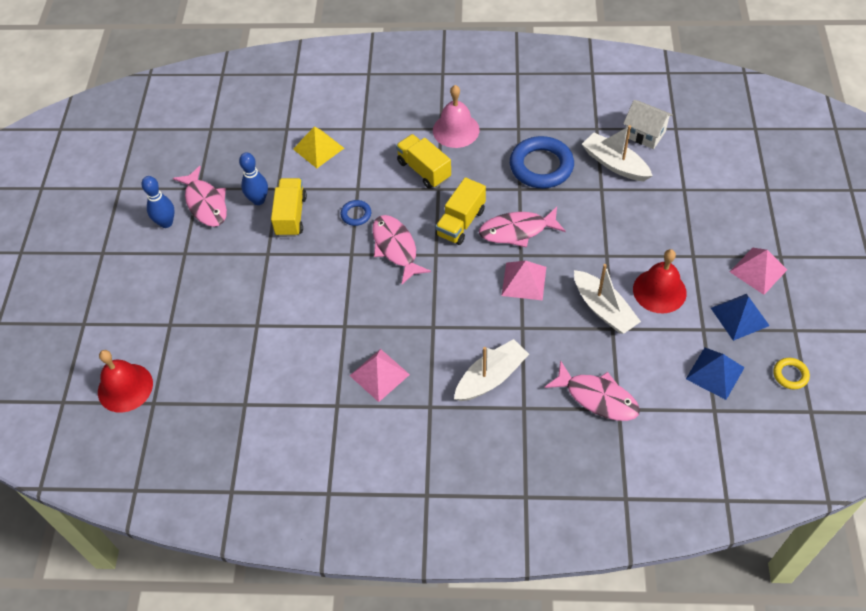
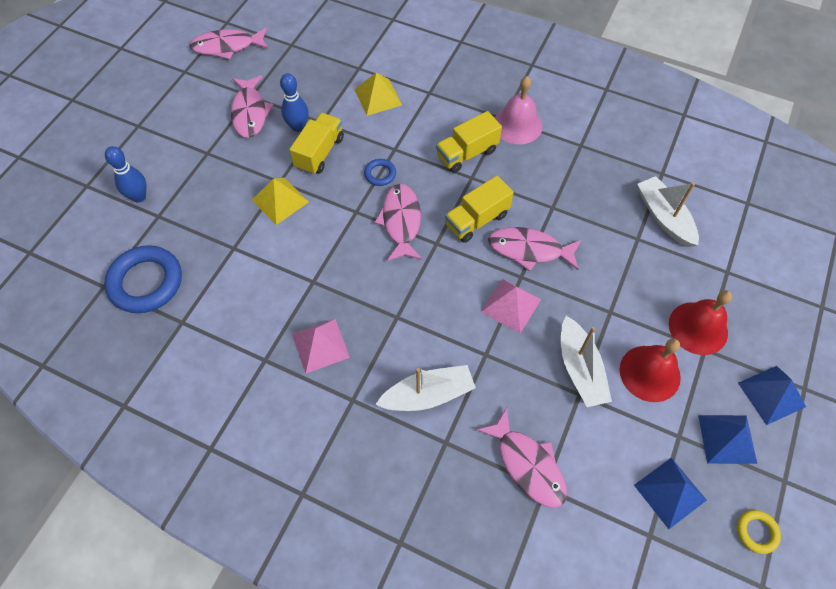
camera: 20 degrees right, 5 degrees up
red bell [98,350,153,413] -> red bell moved to [669,290,732,355]
blue bowling pin [141,176,175,228] -> blue bowling pin moved to [105,146,147,202]
yellow truck [396,134,451,188] -> yellow truck turned 105 degrees counterclockwise [436,111,502,173]
blue ring [510,136,574,188] -> blue ring moved to [104,245,182,313]
white house [623,100,673,149] -> none
pink pyramid [730,248,787,295] -> blue pyramid [738,366,806,425]
none -> pink fish [189,27,268,60]
none -> yellow pyramid [252,178,309,225]

